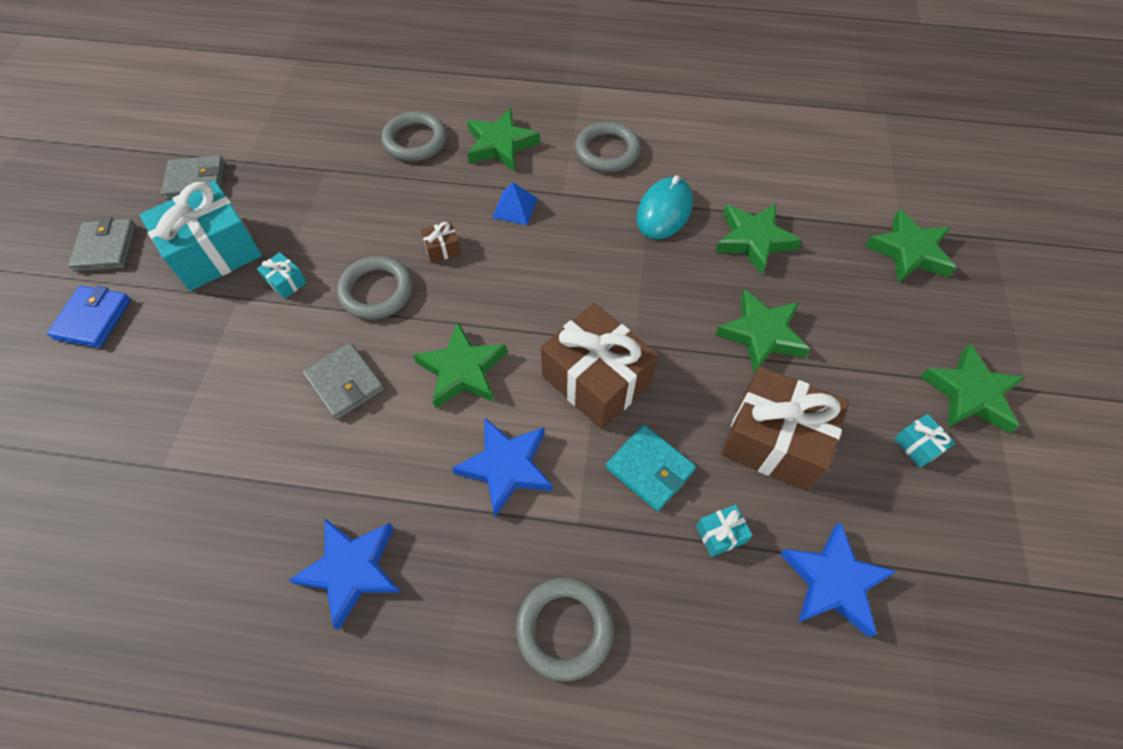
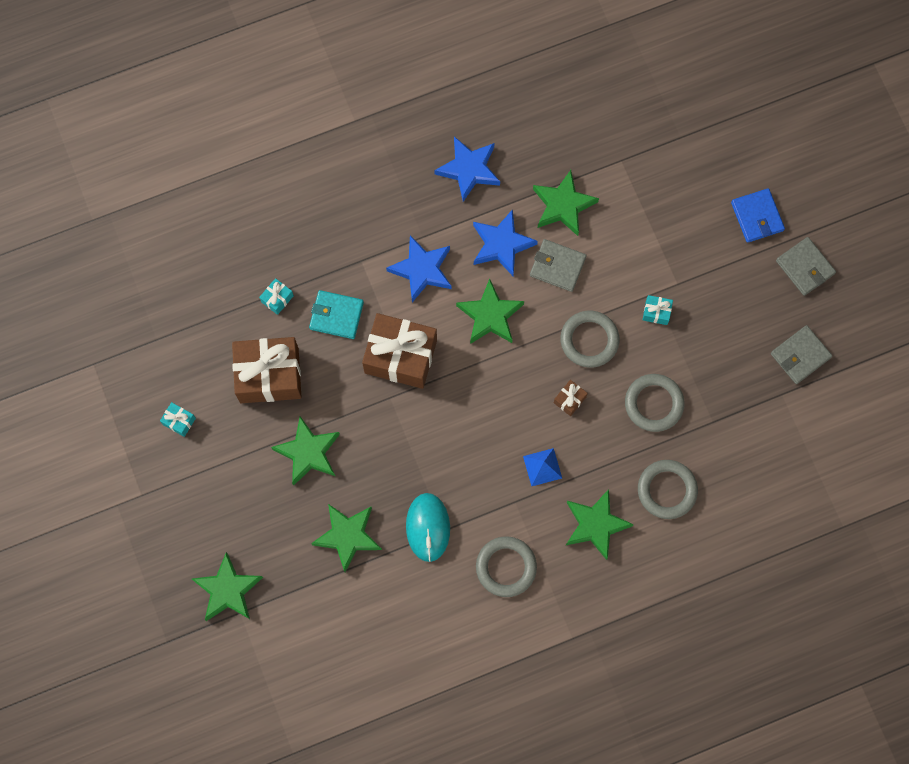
camera: 150 degrees right, 15 degrees up
turquoise gift [140,181,262,291] -> none
grey ring [516,578,614,681] -> grey ring moved to [625,374,684,432]
blue star [780,522,897,637] -> blue star moved to [473,209,538,276]
green star [920,344,1025,433] -> green star moved to [533,170,599,236]

